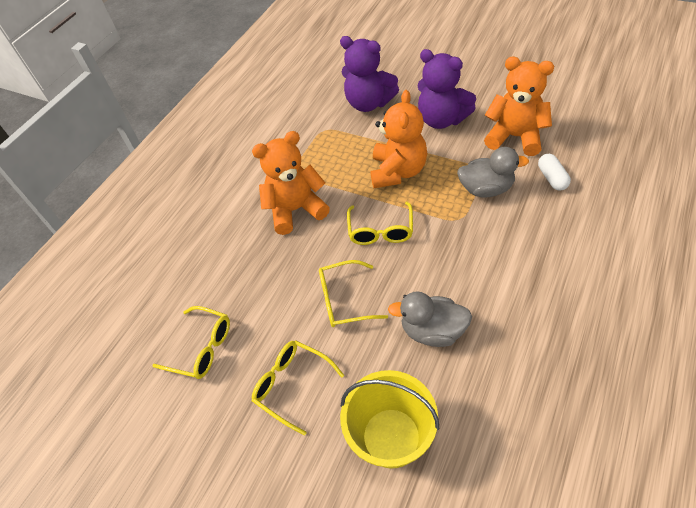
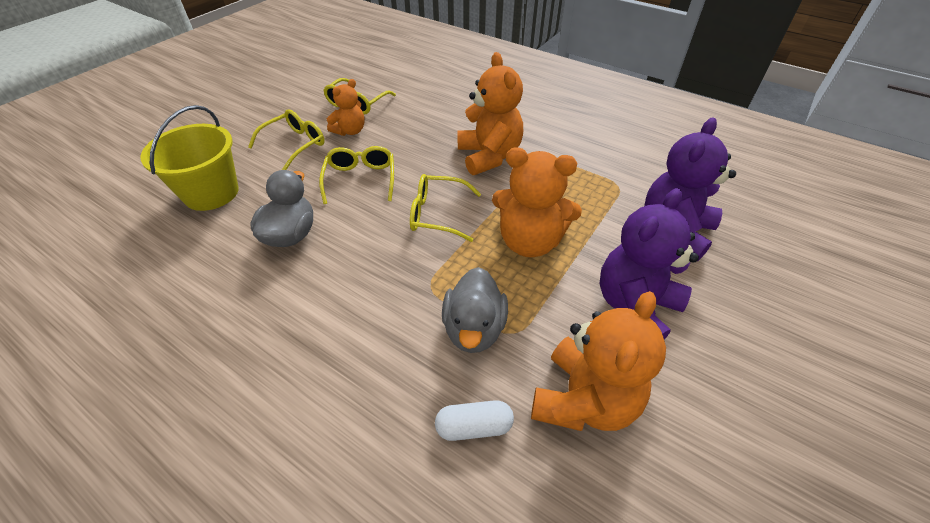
camera: 90 degrees right, 5 degrees down
none -> orange teddy bear [327,79,365,136]

